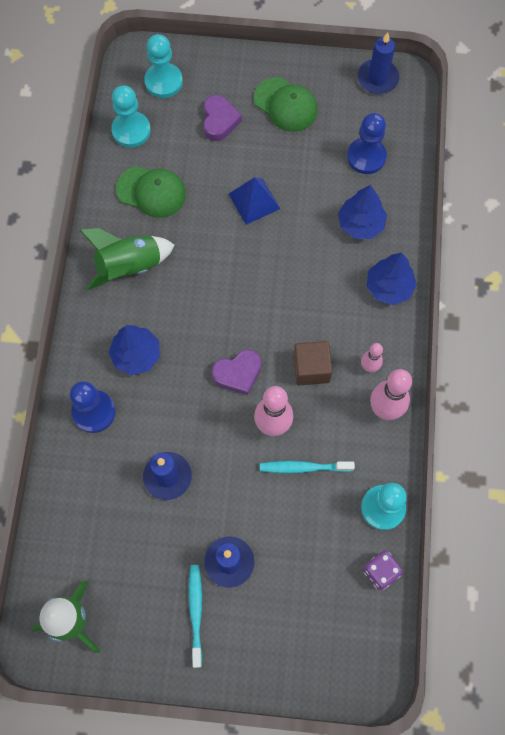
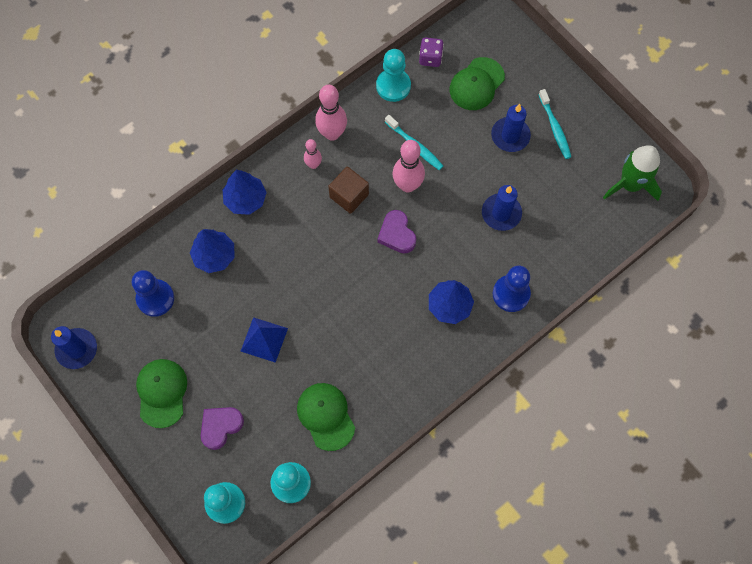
camera: 135 degrees left, 0 degrees up
green rocket [80,228,175,290] -> none
turquoise toothbrush [189,565,202,668] -> turquoise toothbrush turned 60 degrees counterclockwise [538,89,571,159]
purple heart [212,349,261,395] -> purple heart turned 135 degrees counterclockwise [378,210,416,254]
none -> green cap [450,57,505,110]

